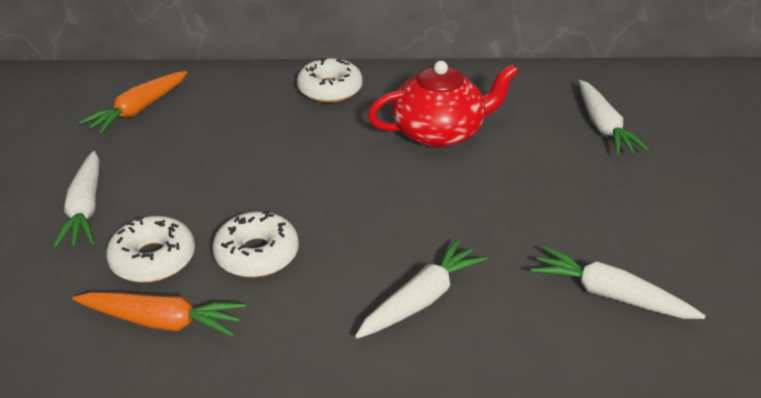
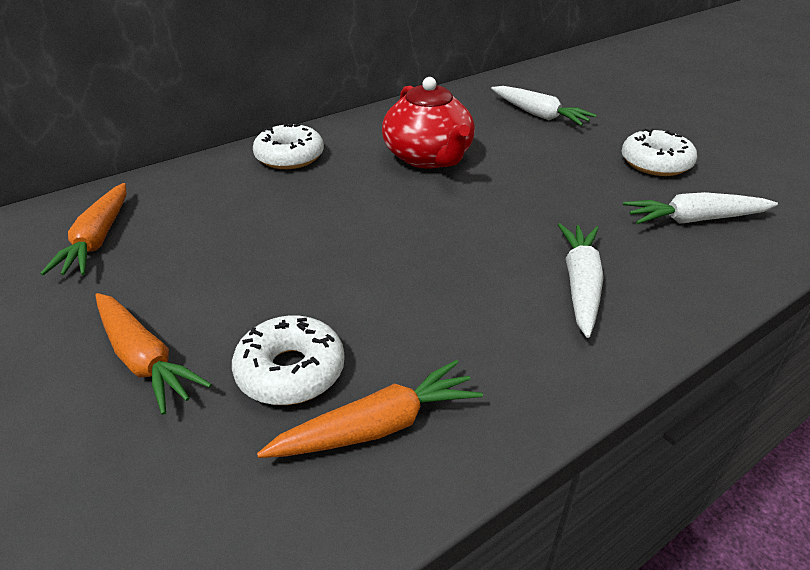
camera: 35 degrees left, 0 degrees up
white carrot [53,151,100,248] -> orange carrot [95,293,212,415]
white donut [212,210,299,277] -> white donut moved to [621,128,697,176]
red teapot [368,61,518,148] -> red teapot turned 120 degrees clockwise [382,77,475,169]

